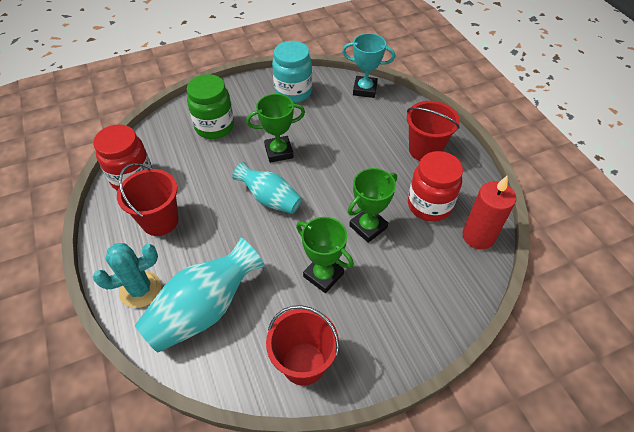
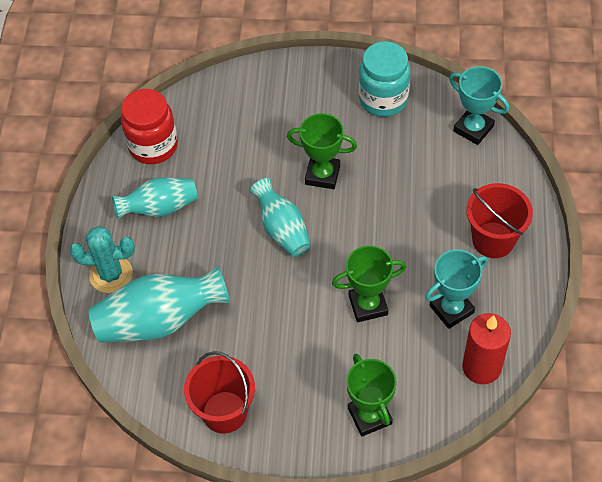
camera: 30 degrees right, 5 degrees up
red bucket [117,163,178,236] -> turquoise vase [112,177,197,219]
green jar [187,74,234,139] -> none
green trophy [296,217,354,293] -> green trophy moved to [346,354,397,437]
red jar [408,151,463,222] -> turquoise trophy [425,249,488,329]

